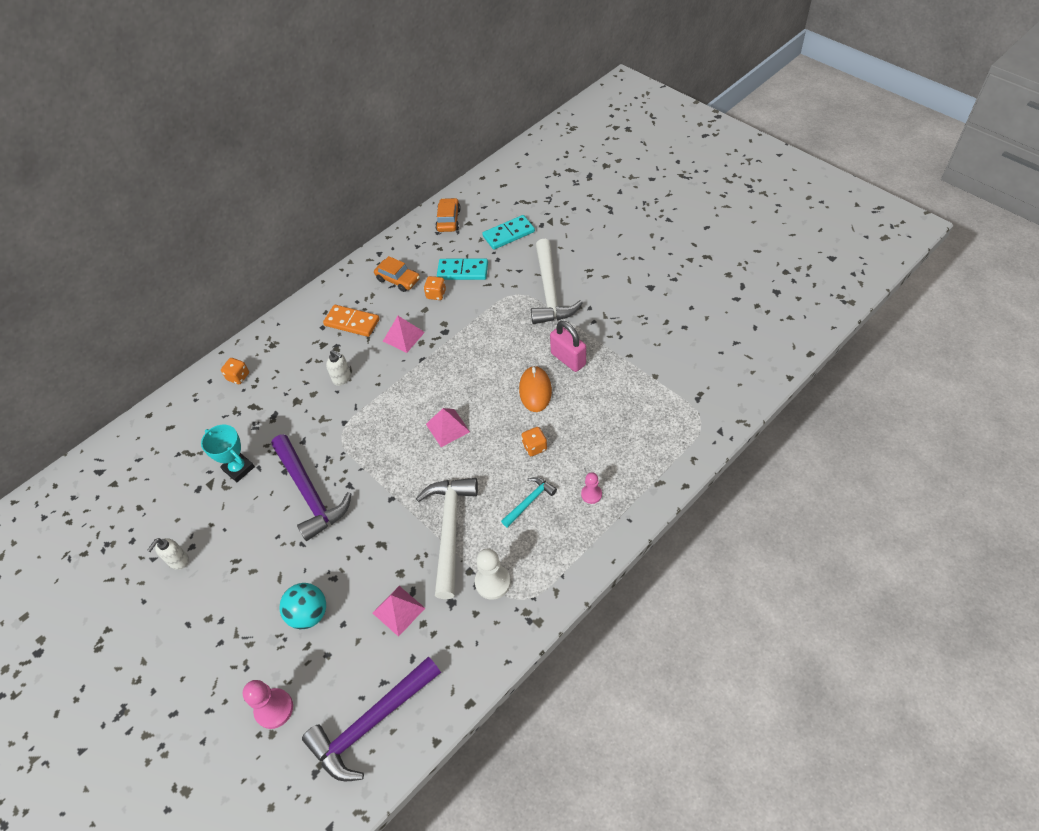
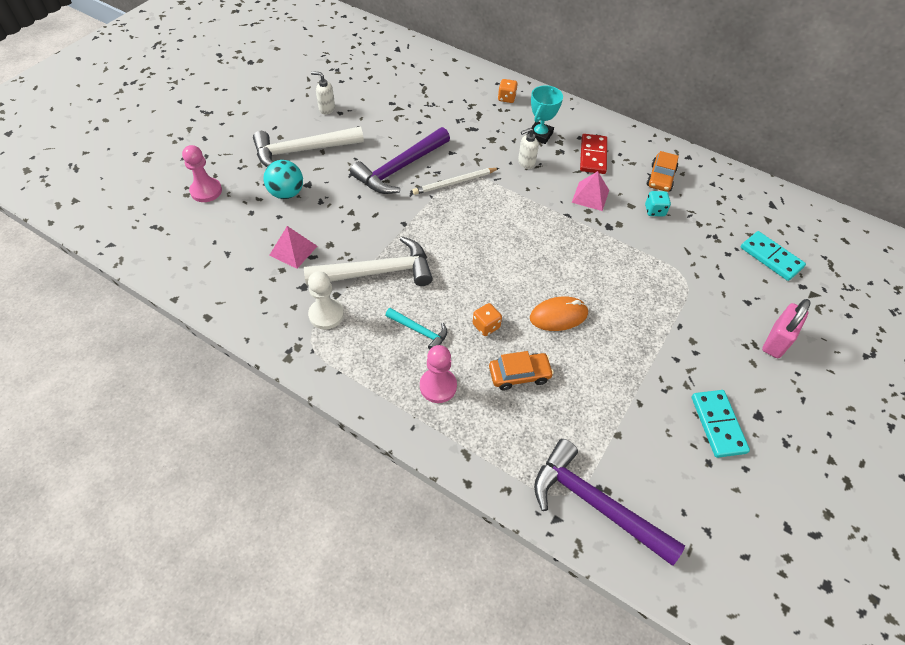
camera: 70 degrees right, 0 degrees up
turquoise trophy [201,424,255,482] -> turquoise trophy moved to [528,85,563,144]
purple hammer [302,656,441,781] -> purple hammer moved to [534,439,685,566]
orange domino [323,305,380,337] -> red domino [580,134,607,174]
white soap dispenser [326,350,351,386] -> white soap dispenser turned 45 degrees clockwise [518,128,539,169]
orange dice [424,276,446,300] -> turquoise dice [645,191,671,216]
pink pyramid [426,408,470,447] -> none
orange car [435,198,461,232] -> orange car moved to [489,351,554,390]
turquoise domino [437,259,488,280] -> turquoise domino moved to [692,390,750,458]
white hammer [531,239,583,324] -> white hammer moved to [253,127,364,167]
pink padlock [550,321,586,372] -> pink padlock moved to [762,299,811,358]
pink pawn [581,472,602,504] -> pink pawn [420,345,457,403], size x1.62
none -> white pencil [413,168,499,195]

